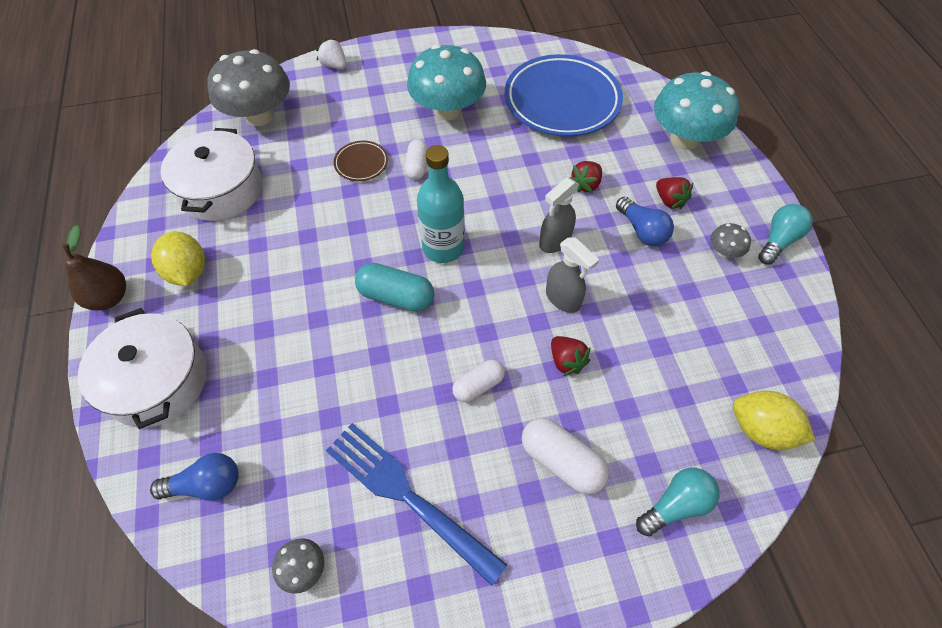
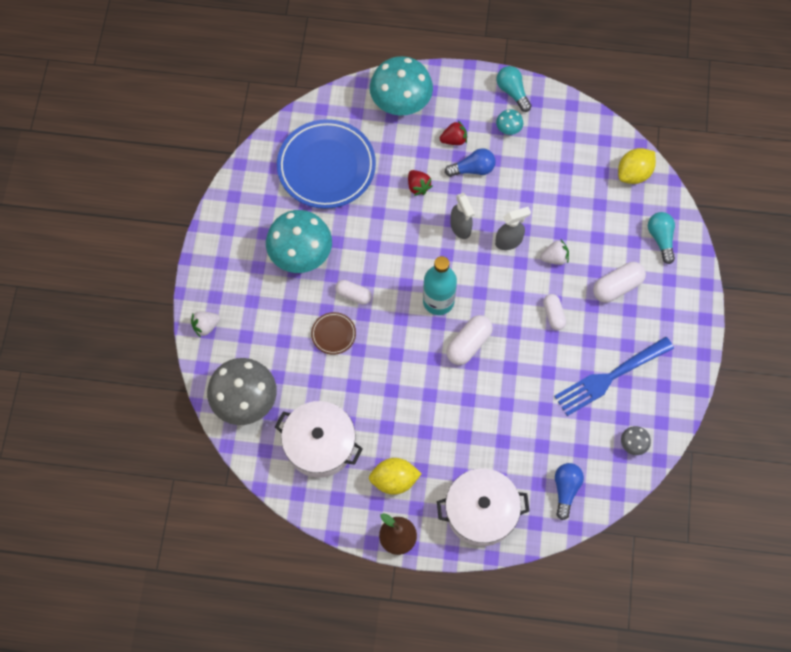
camera: 70 degrees left, 10 degrees up
turquoise capsule [355,263,434,312] -> white capsule [446,315,493,365]
red strawberry [551,336,590,376] -> white strawberry [540,240,569,265]
grey mushroom [710,223,751,258] -> turquoise mushroom [496,109,523,135]

